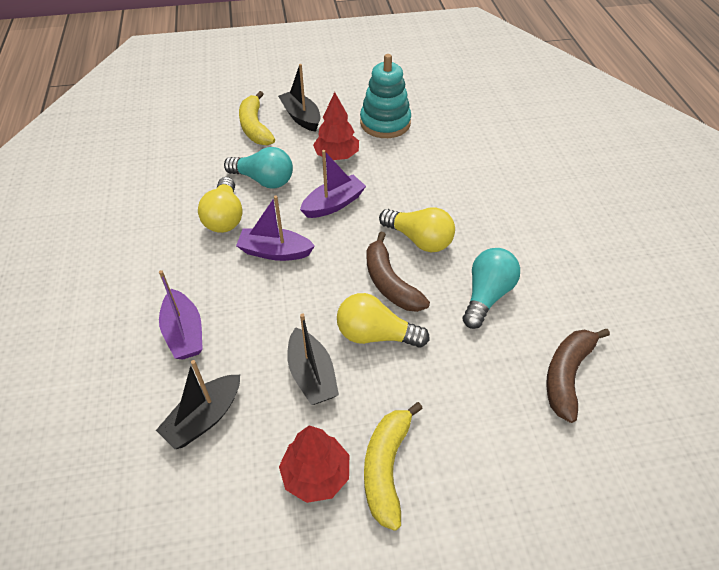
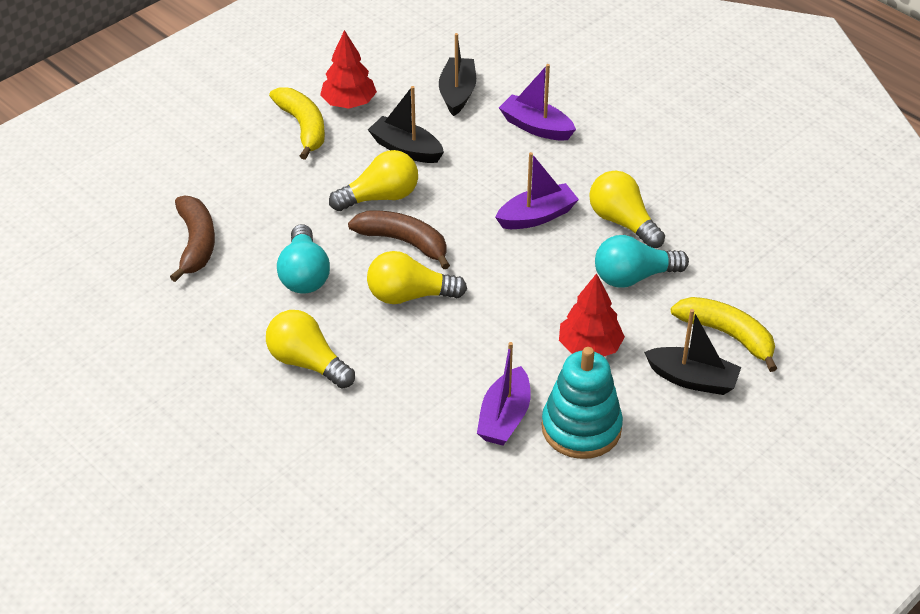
camera: 145 degrees right, 5 degrees down
purple boat [300,150,366,218] -> purple boat moved to [477,342,531,446]
none -> yellow light bulb [266,310,355,389]

